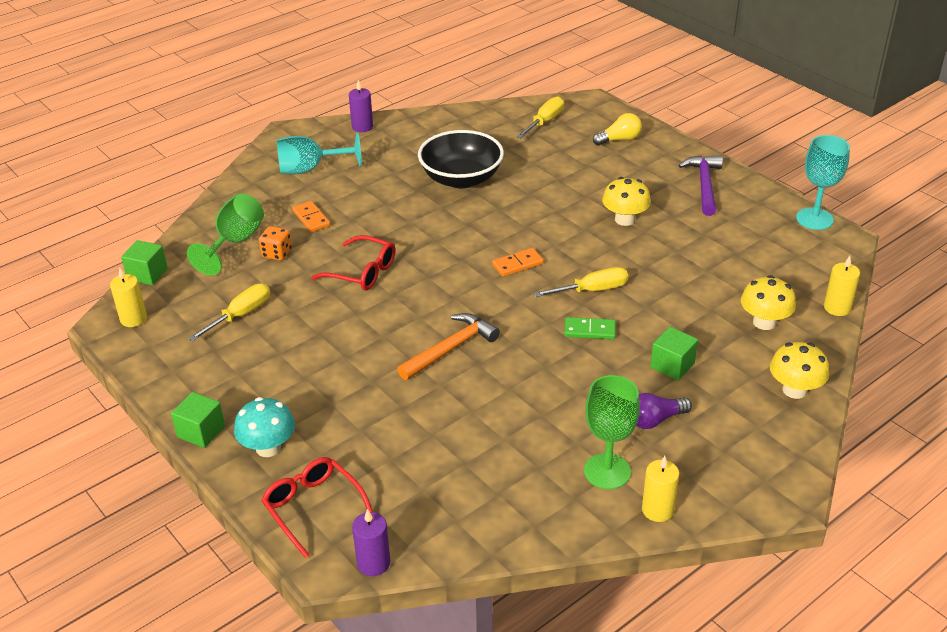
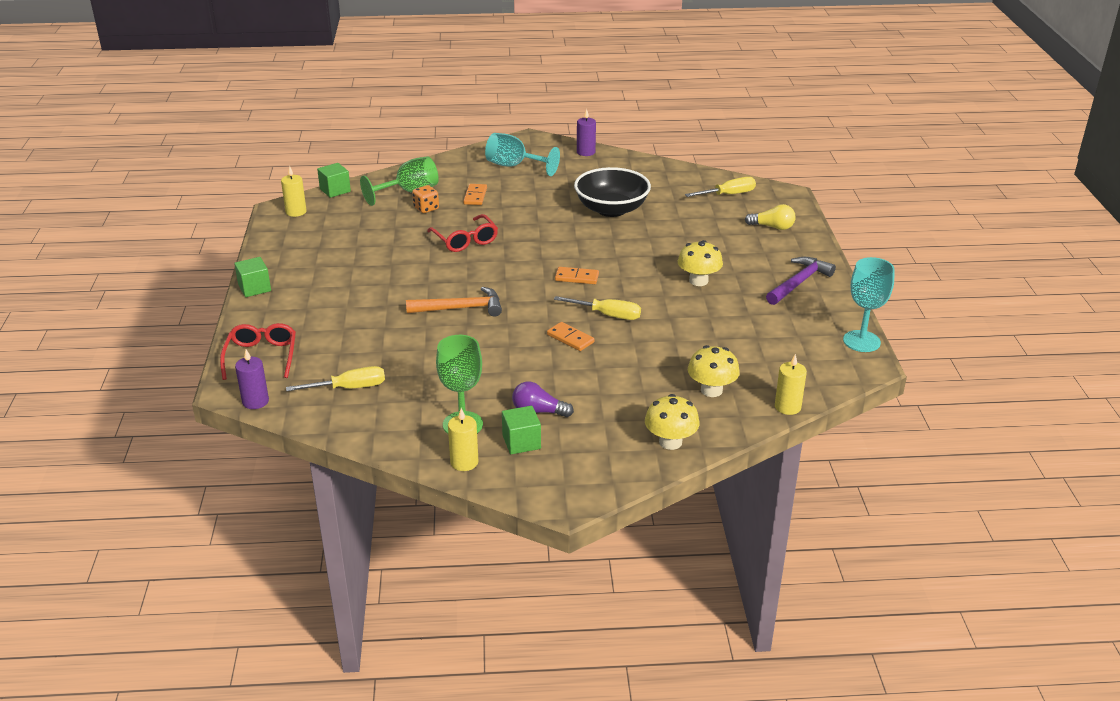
camera: 35 degrees right, 5 degrees down
yellow screwdriver [188,283,270,342] -> yellow screwdriver moved to [286,366,385,391]
turquoise mushroom [234,397,295,457] -> none
green domino [564,317,616,340] -> orange domino [547,322,594,351]
green cube [650,327,698,381] -> green cube moved to [502,406,541,454]

